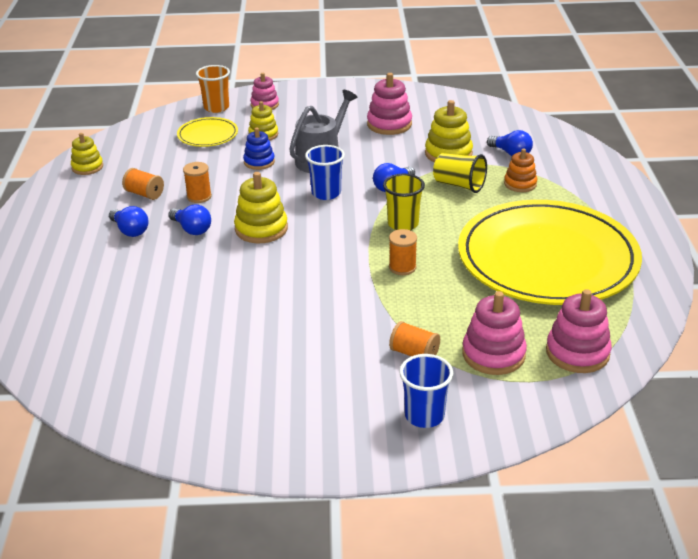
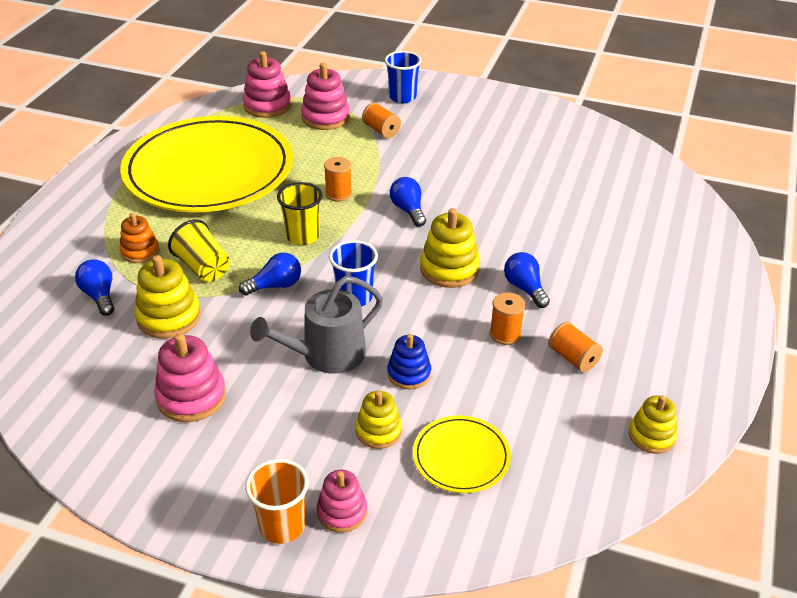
camera: 160 degrees left, 5 degrees up
blue light bulb [109,206,148,237] -> blue light bulb moved to [390,177,426,227]
orange cup [196,65,230,113] -> orange cup moved to [245,459,309,544]

